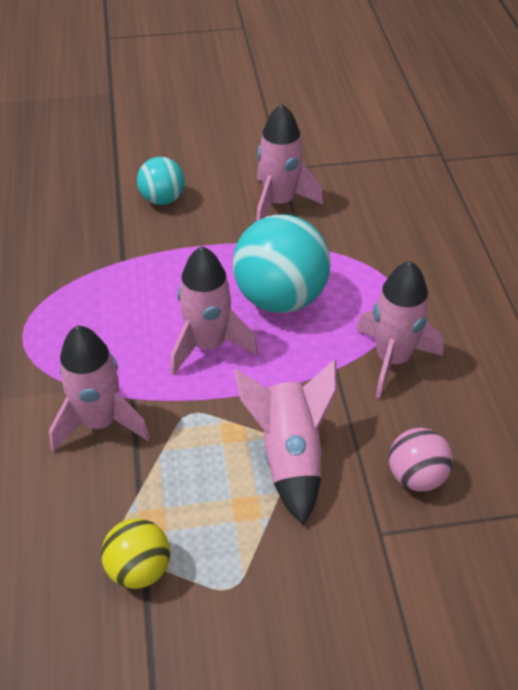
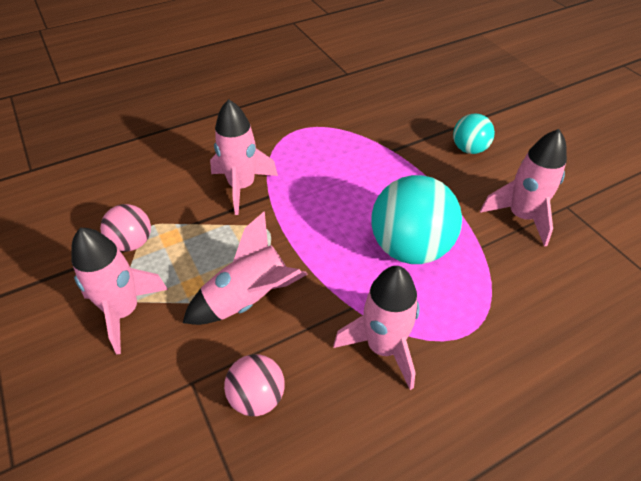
camera: 70 degrees right, 0 degrees up
yellow ball [101,518,170,589] -> pink ball [100,204,151,251]
pink rocket [170,246,258,376] -> pink rocket moved to [71,227,168,355]

